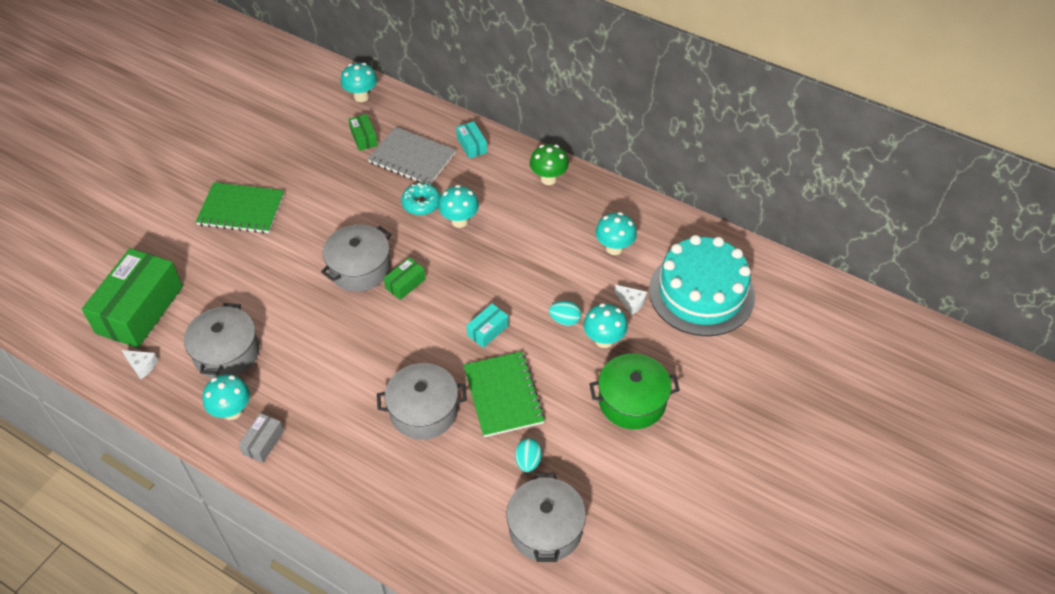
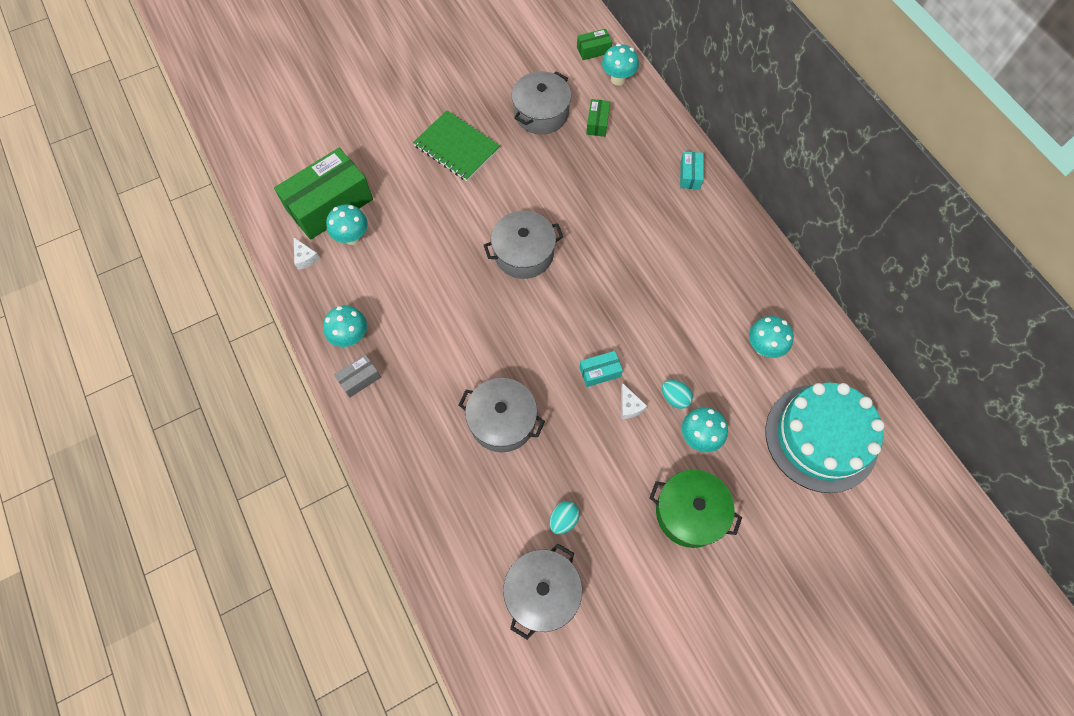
camera: 30 degrees right, 15 degrees up
grey pot [184,303,259,378] -> grey pot moved to [512,71,571,134]
grey notebook [368,127,456,185] -> none
green box [384,257,426,300] -> green box moved to [577,29,612,60]
turquoise donut [401,183,441,215] -> none
turquoise mushroom [438,185,479,228] -> turquoise mushroom moved to [326,204,368,245]
green notebook [464,352,545,437] -> none
green mushroom [530,144,569,185] -> none
white cheese [615,285,647,315] -> white cheese moved to [621,383,647,419]

